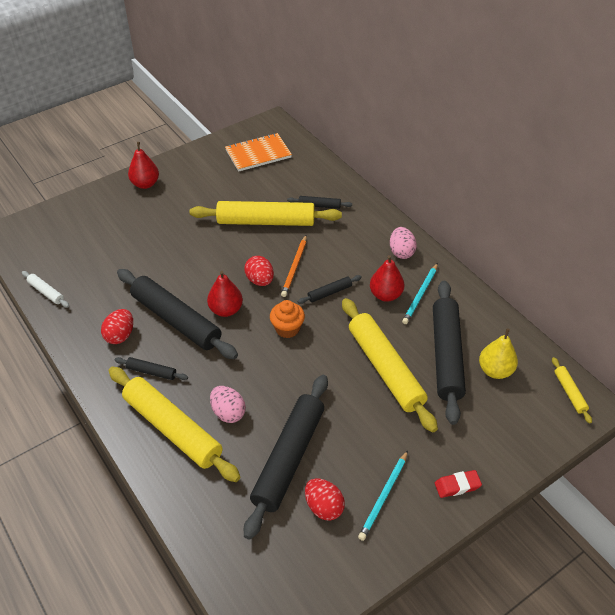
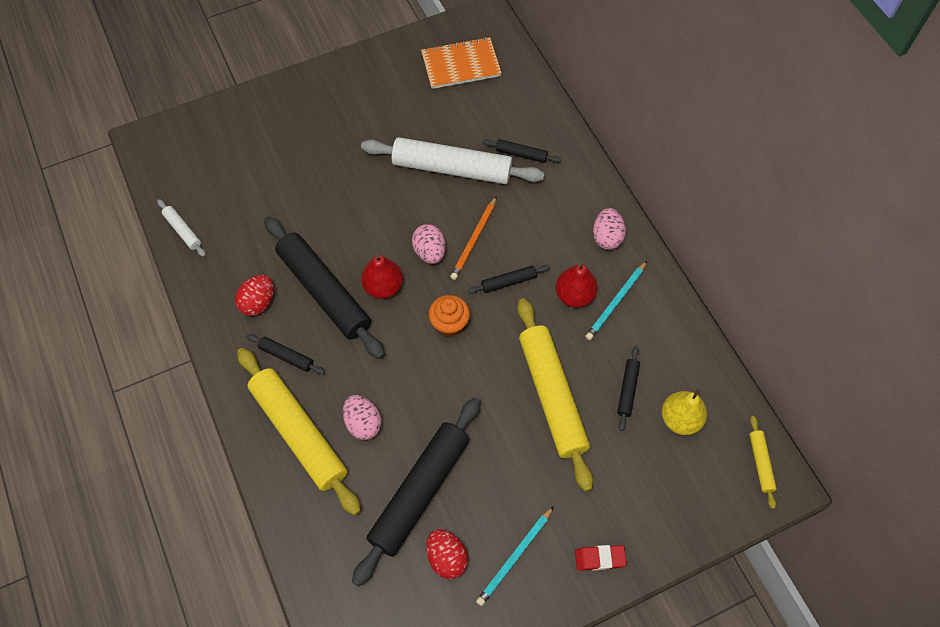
camera: 10 degrees right, 15 degrees up
red pear [128,142,159,189] -> none
yellow rolling pin [190,201,342,226] -> white rolling pin [361,137,544,184]
red egg [244,256,274,286] -> pink egg [412,224,446,264]
black rolling pin [433,281,466,425] -> black rolling pin [617,346,640,431], size x0.44

